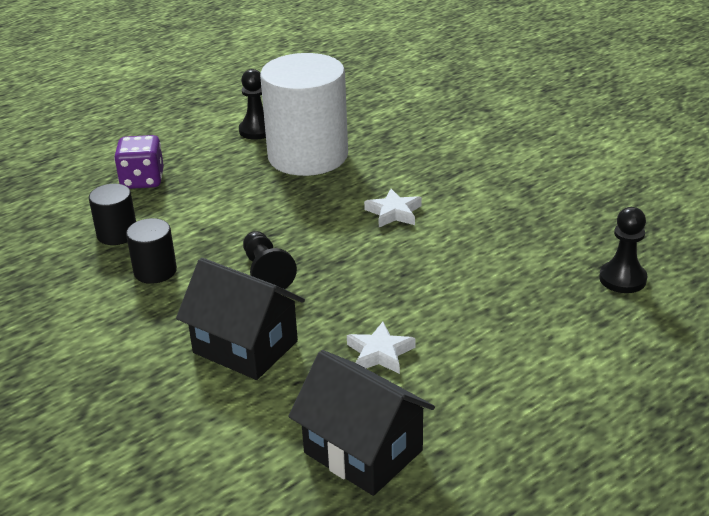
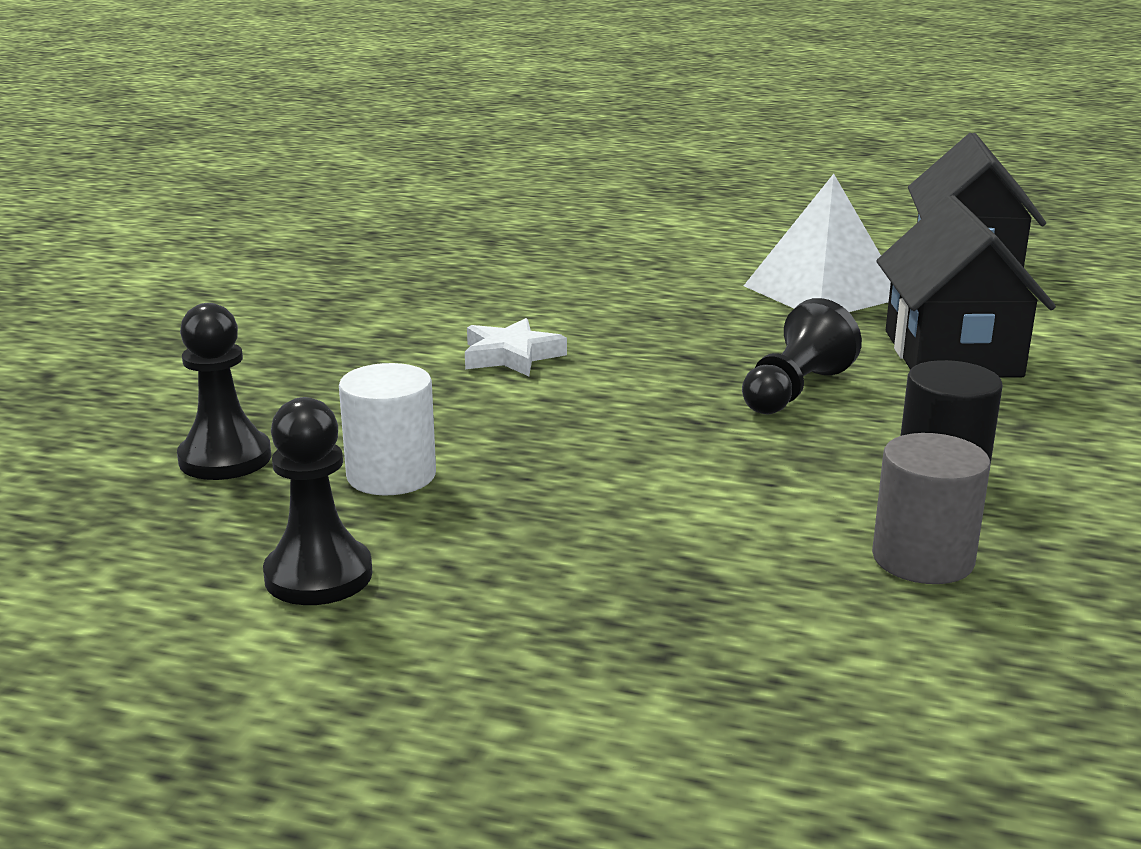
camera: 125 degrees left, 10 degrees down
black cylinder [89,184,136,245] -> grey cylinder [872,433,990,584]
purple dice [114,135,164,189] -> none
white cylinder [260,53,348,176] -> white cylinder [339,363,436,495], size x0.45
white star [347,322,416,374] -> white pyramid [744,174,891,312]
black pawn [599,207,647,293] -> black pawn moved to [177,303,271,480]

